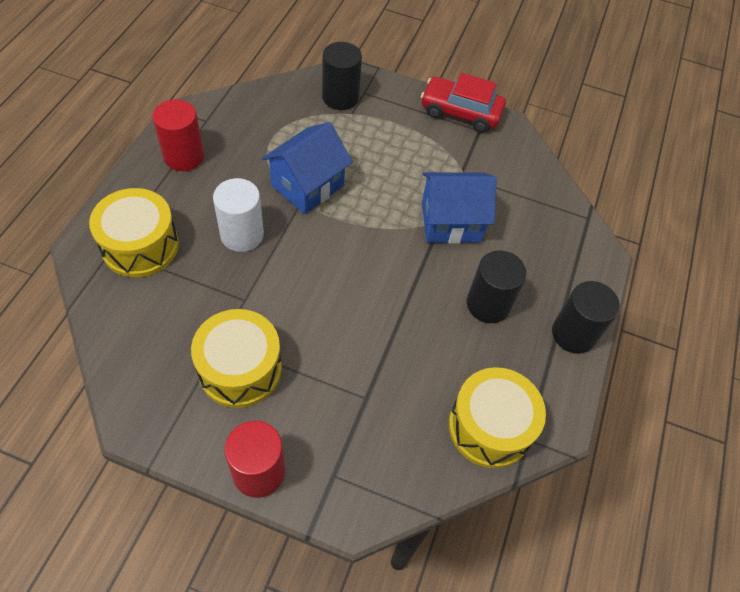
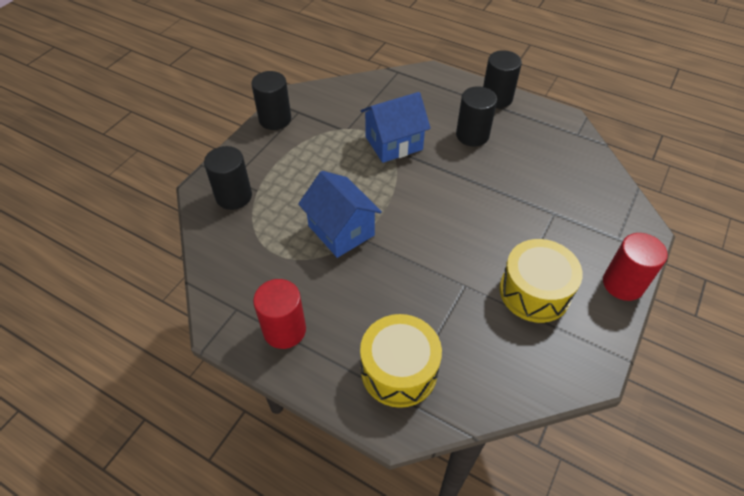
camera: 75 degrees left, 5 degrees down
white cylinder [213,178,264,252] -> none
red car [421,73,506,133] -> black cylinder [251,71,291,130]
blue house [422,172,497,244] -> blue house turned 60 degrees clockwise [360,92,431,163]
yellow drum [449,367,546,468] -> none

